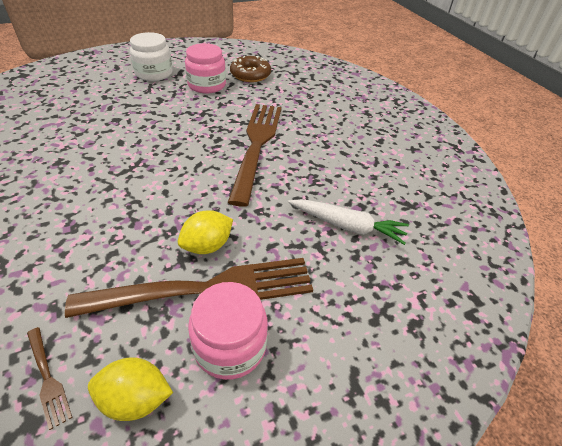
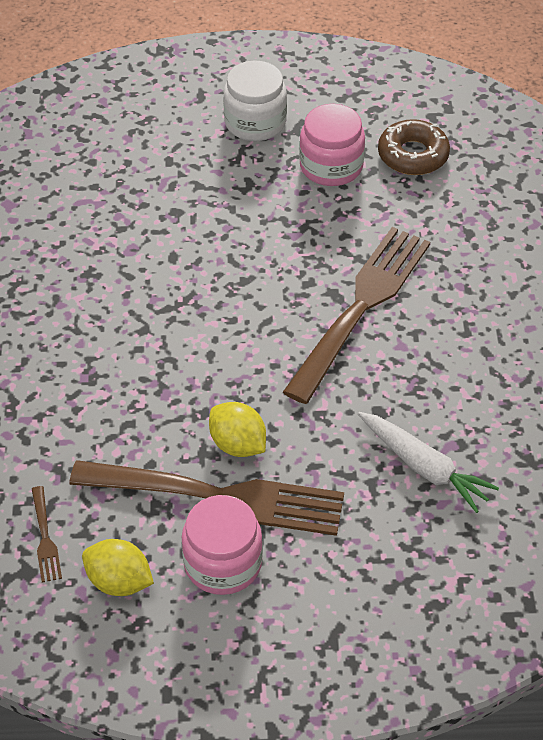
camera: 25 degrees right, 5 degrees up
yellow lemon [178,210,233,254] -> yellow lemon turned 60 degrees clockwise [209,402,266,457]

